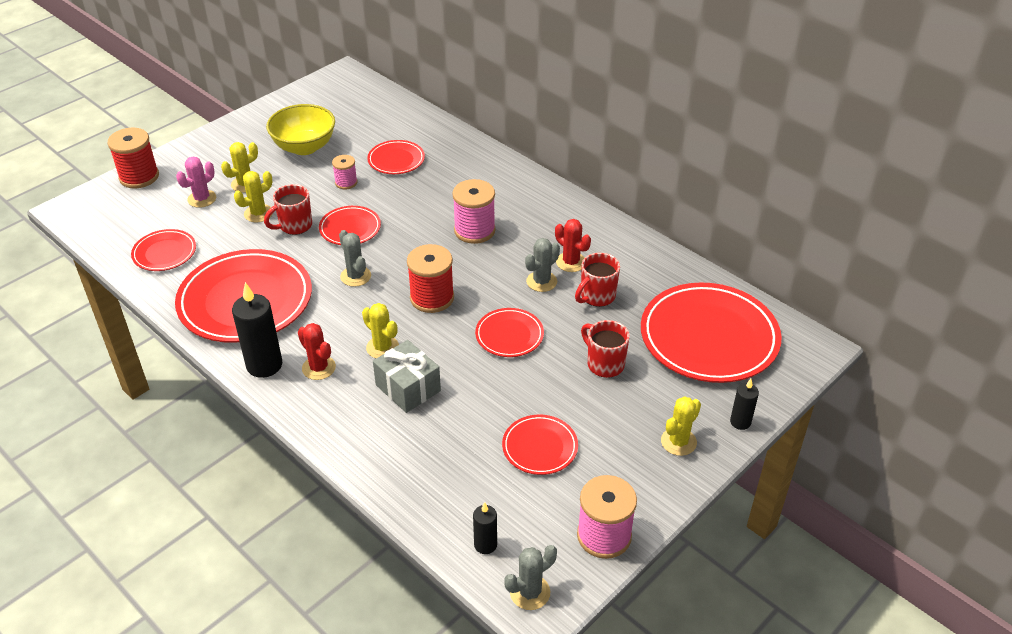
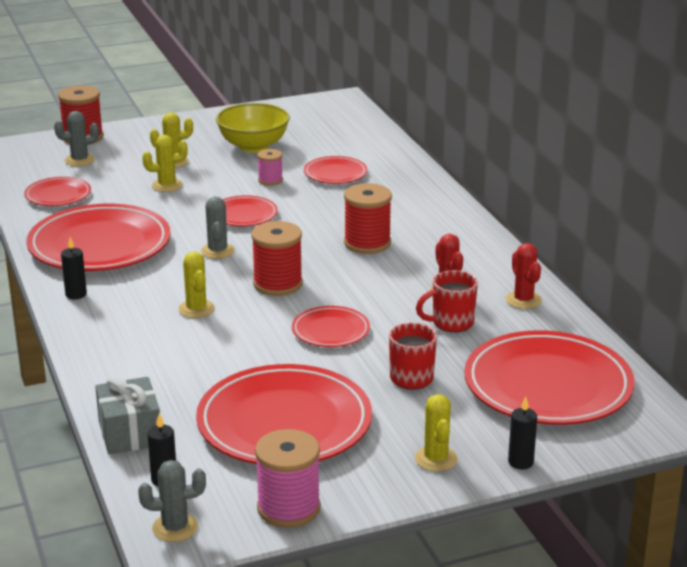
camera: 25 degrees right, 15 degrees down
pink cactus [176,157,216,208] -> none
black candle [232,282,282,378] -> black candle [61,237,87,299], size x0.55
red mug [264,184,312,235] -> none
red cactus [298,323,336,380] -> red cactus moved to [506,243,542,309]
grey gift [373,340,441,413] -> grey gift moved to [95,376,160,455]
pink spool [452,179,496,244] -> red spool [344,183,392,254]
red plate [502,415,578,475] -> red plate [196,364,372,464], size x2.02
grey cactus [525,238,560,292] -> grey cactus moved to [54,111,99,166]
yellow cactus [661,396,701,456] -> yellow cactus turned 75 degrees counterclockwise [415,394,458,471]

